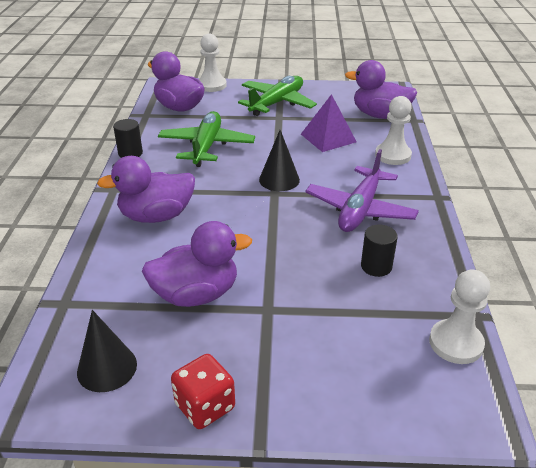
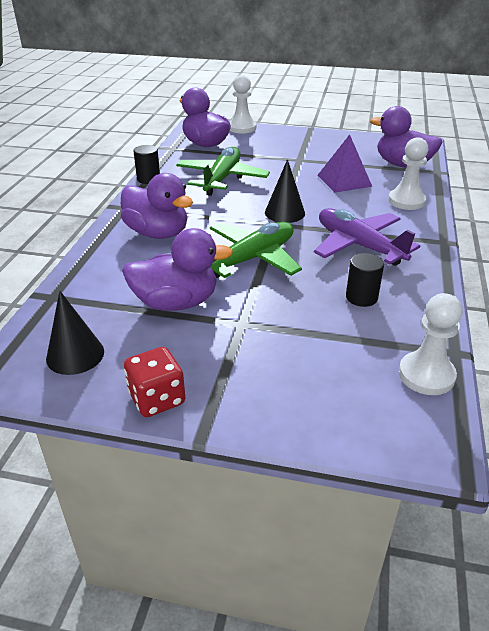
camera: 10 degrees right, 0 degrees up
purple duck [97,156,195,223] -> purple duck turned 135 degrees counterclockwise [121,173,193,239]
green plane [238,76,317,116] -> green plane moved to [210,222,302,278]
purple plane [305,149,419,232] -> purple plane turned 105 degrees clockwise [314,208,420,266]

